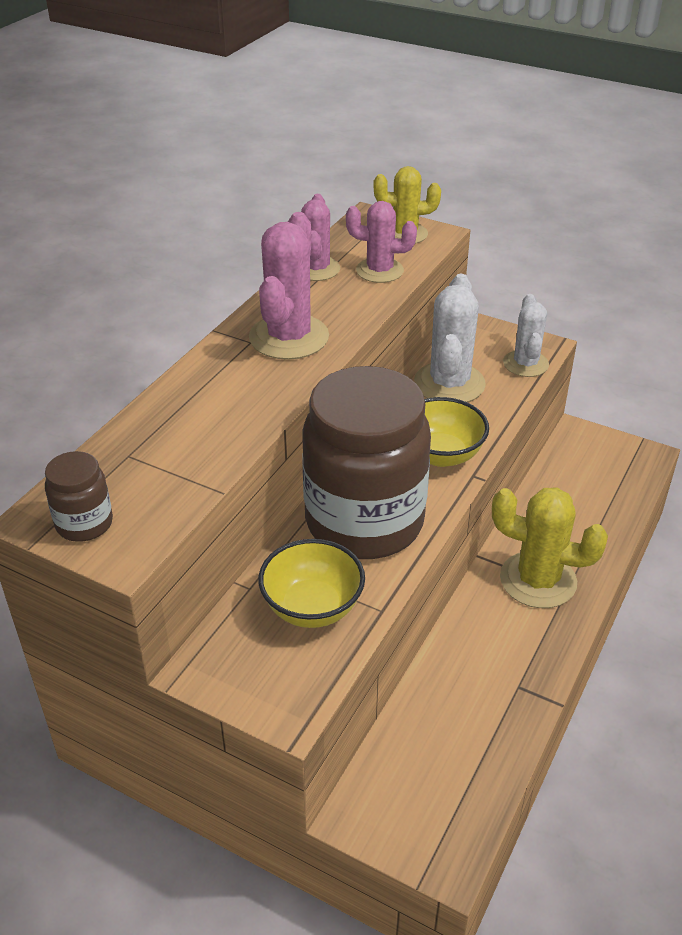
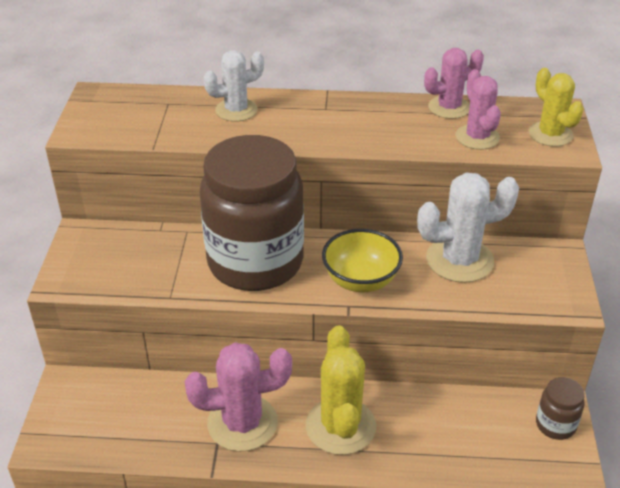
camera: 65 degrees right, 0 degrees up
brown jar [45,451,113,542] -> brown jar moved to [536,377,585,440]
pink cactus [249,212,329,360] -> pink cactus moved to [185,342,292,452]
yellow bowl [258,539,365,628] -> none
white cactus [503,294,549,377] -> white cactus moved to [203,50,264,122]

